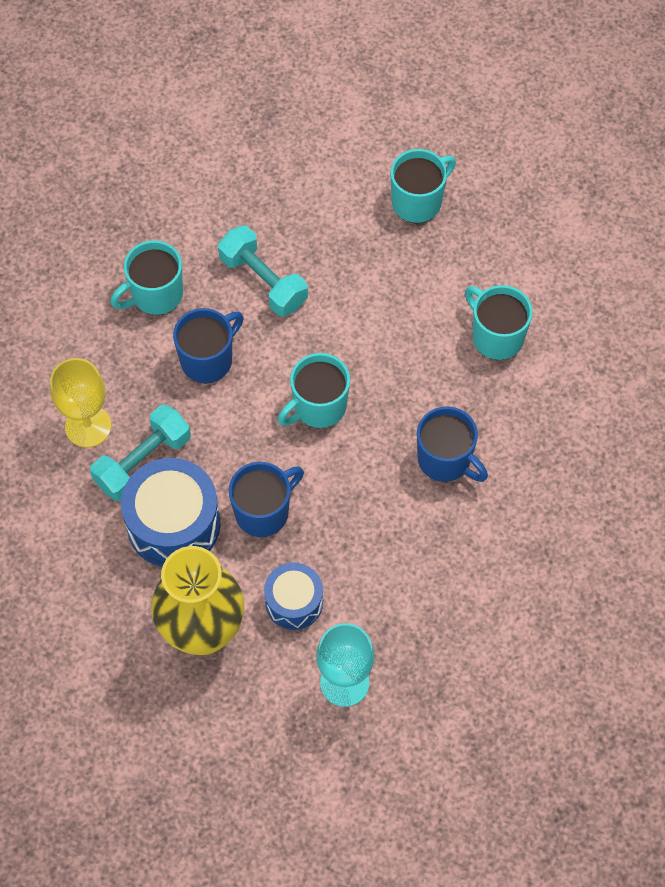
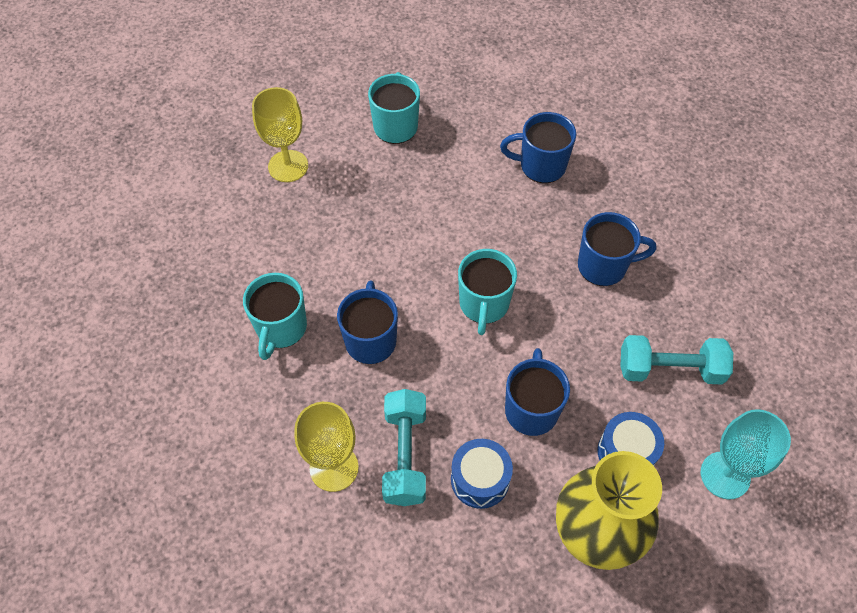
camera: 45 degrees left, 5 degrees down
blue drum [121,458,220,567] -> blue drum [451,439,513,509], size x0.61
turquoise dumbbell [218,226,308,317] -> turquoise dumbbell moved to [621,335,733,385]
turquoise mug [465,285,533,360] -> blue mug [500,112,576,183]
none -> yellow goblet [252,87,308,182]

